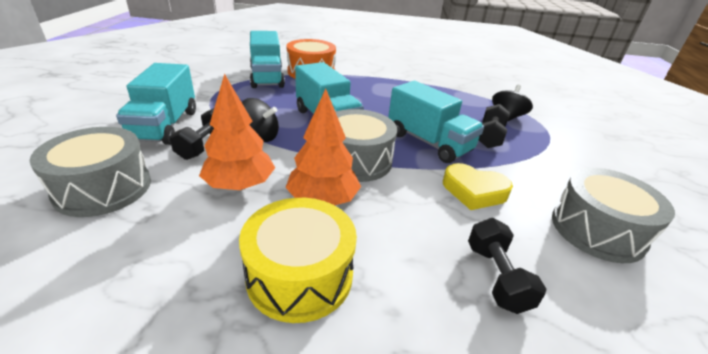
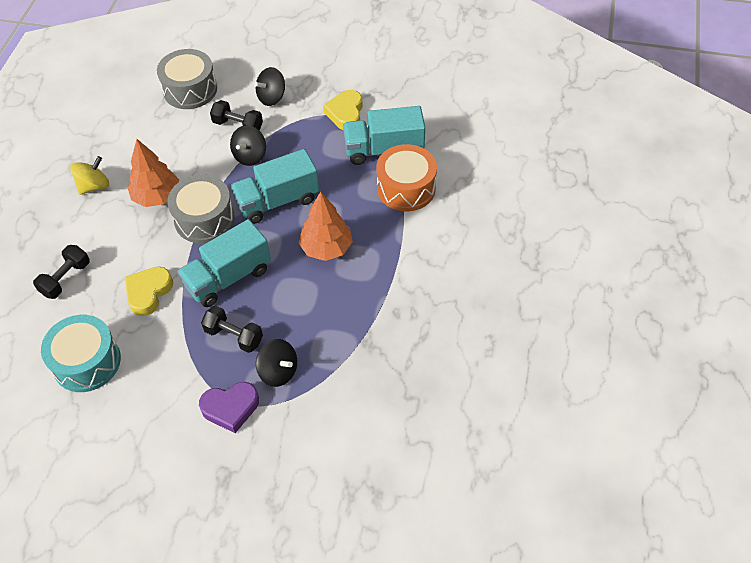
camera: 100 degrees right, 20 degrees up
turquoise truck [116,63,196,145] -> black spinning top [254,67,285,106]
orange tree [199,74,275,190] -> orange tree moved to [299,191,353,261]
yellow drum [239,198,357,323] -> yellow spinning top [70,156,109,195]
black dumbbell [468,218,546,314] -> black dumbbell turned 60 degrees counterclockwise [33,245,90,299]
grey drum [552,168,675,263] -> turquoise drum [41,315,121,392]
none -> purple heart [199,382,259,433]
none -> yellow heart [323,90,363,130]

